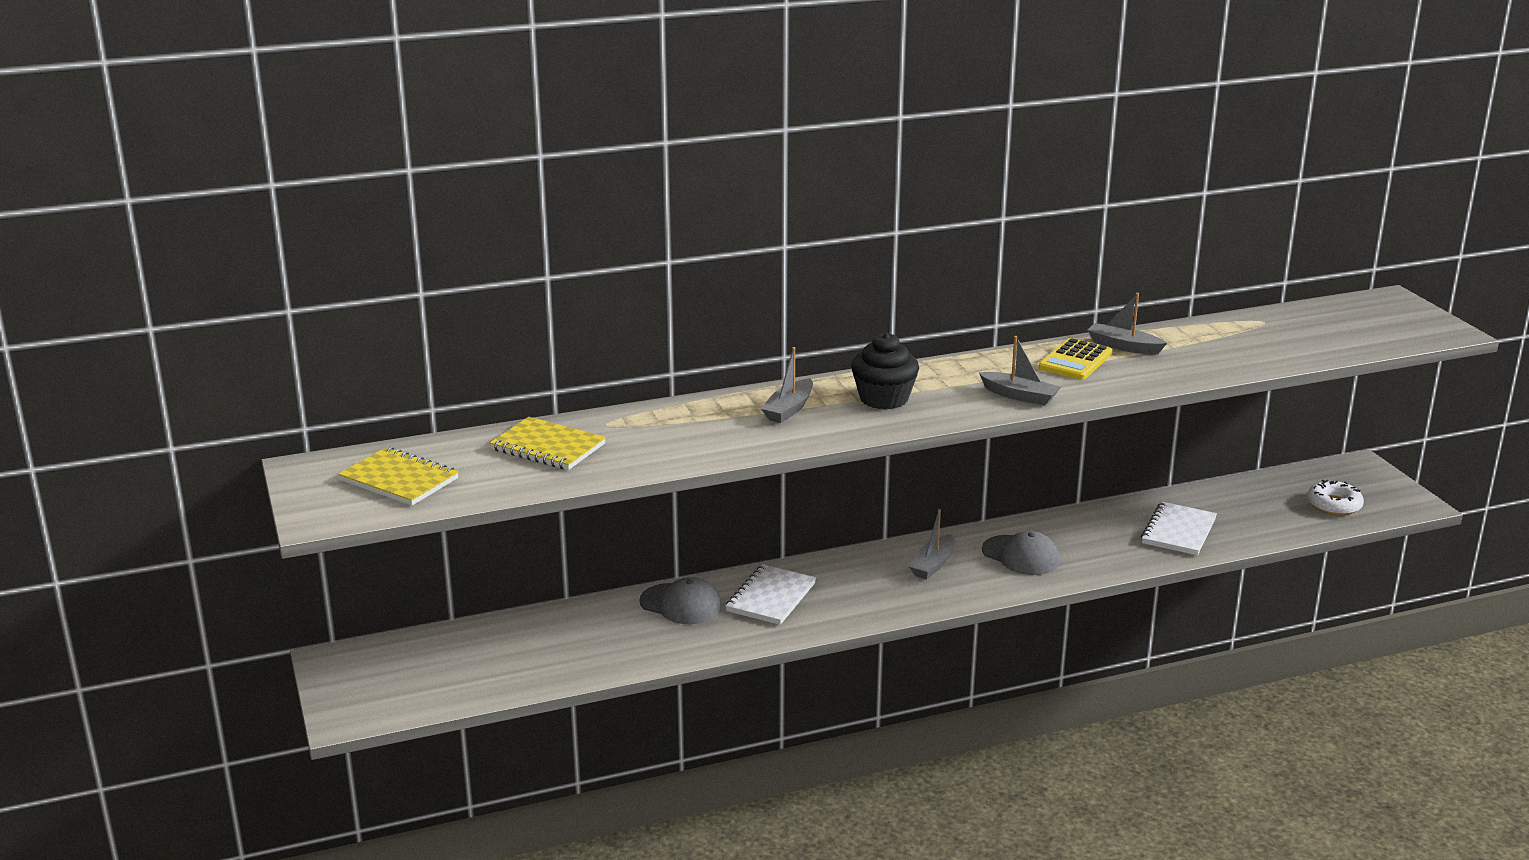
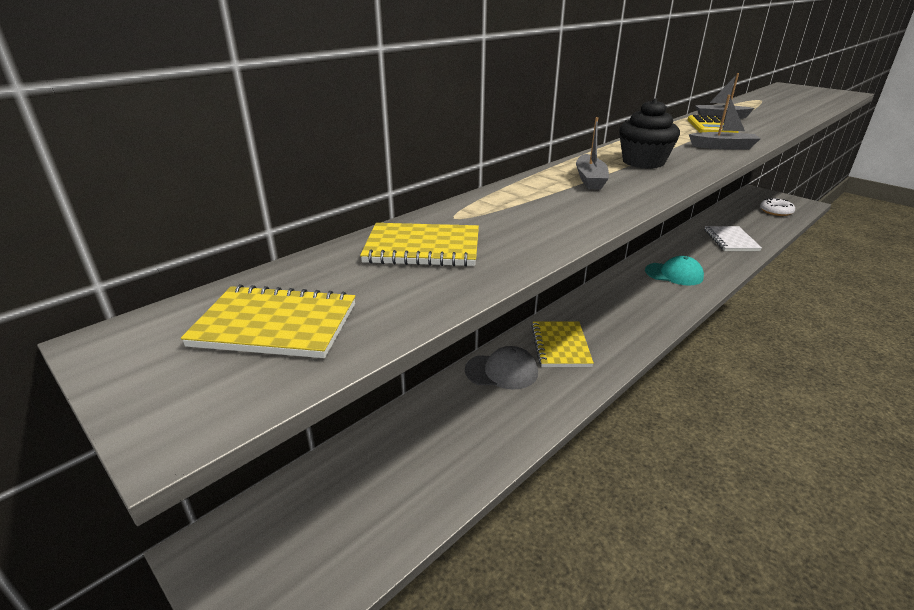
camera: 25 degrees left, 5 degrees up
white notebook [725,564,816,625] -> yellow notebook [531,322,594,367]
grey boat [909,509,955,579] -> none
grey cap [982,531,1060,575] -> turquoise cap [645,256,704,286]

